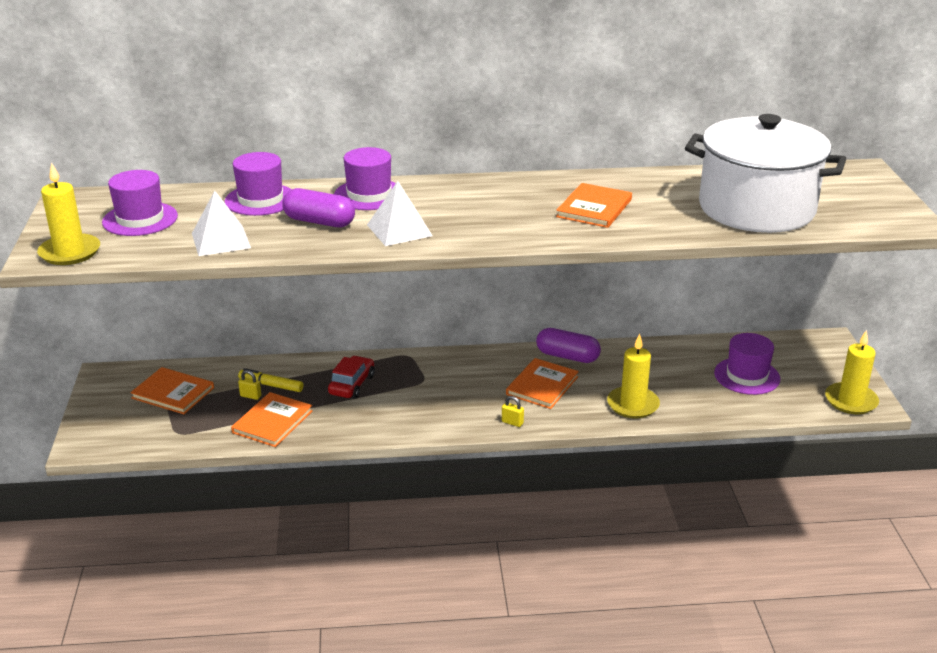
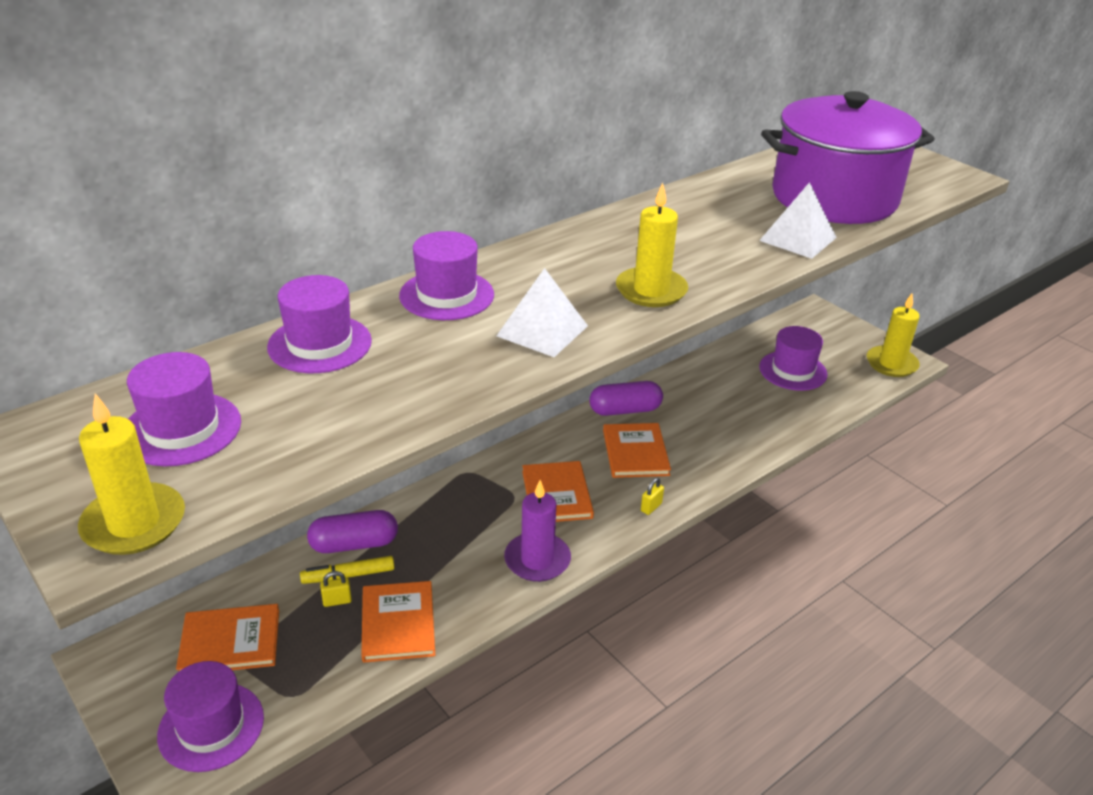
camera: 35 degrees left, 5 degrees up
white pyramid [192,191,251,256] -> white pyramid moved to [759,182,837,259]
purple capsule [282,188,355,227] -> purple capsule moved to [307,510,398,553]
red car [328,356,375,399] -> none
yellow padlock [502,396,524,427] -> yellow padlock turned 45 degrees counterclockwise [641,478,664,515]
orange book [556,183,632,228] -> orange book moved to [522,461,594,522]
yellow candle [607,334,660,419] -> yellow candle moved to [616,183,688,307]
white pot [685,114,846,233] -> purple pot [761,91,935,224]
none -> purple hat [157,661,264,772]
none -> purple candle [504,480,571,582]

